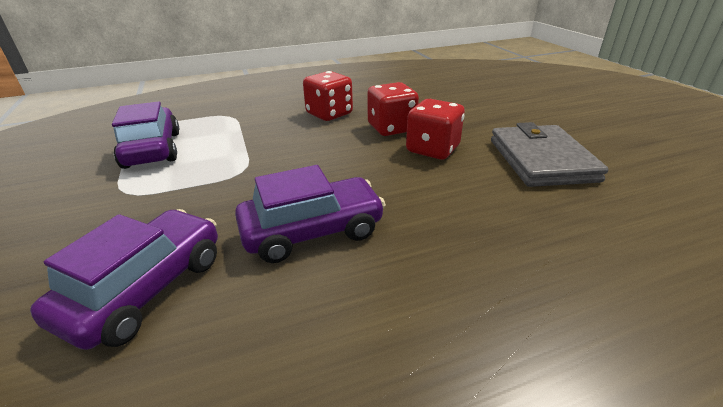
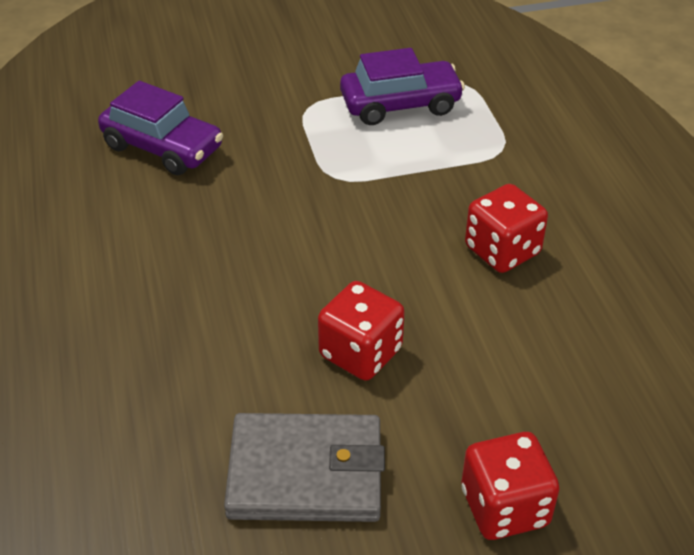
camera: 95 degrees right, 10 degrees up
purple car [235,165,386,263] -> none
red dice [367,82,419,136] -> red dice moved to [461,432,560,540]

